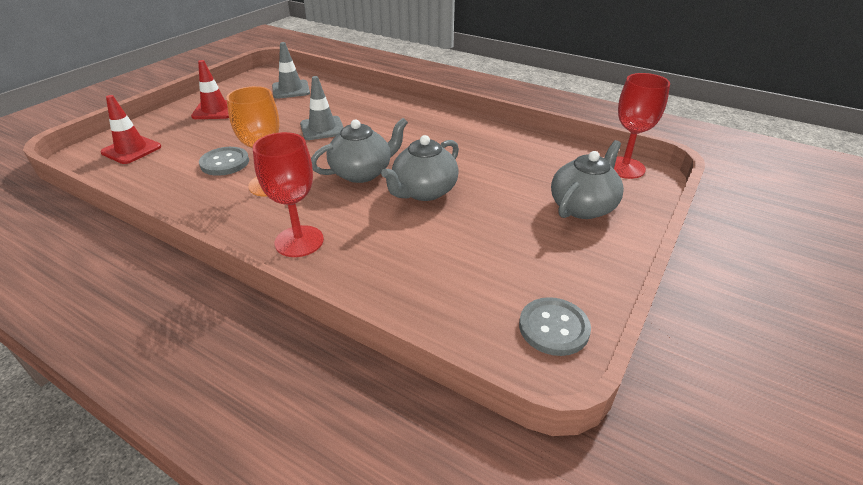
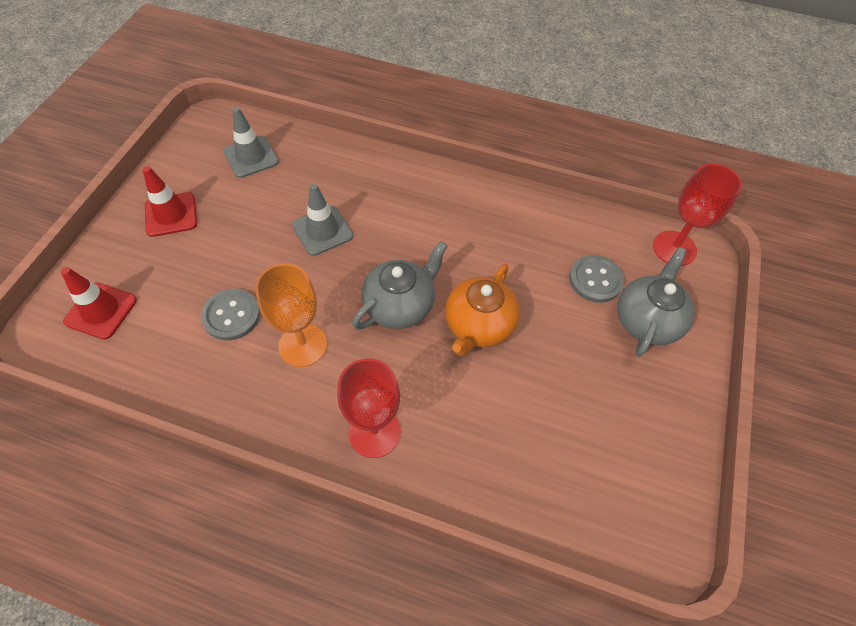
camera: 15 degrees left, 20 degrees up
grey teapot [381,135,459,201] -> orange teapot [445,264,520,357]
grey button [519,297,591,356] -> grey button moved to [569,255,624,303]

